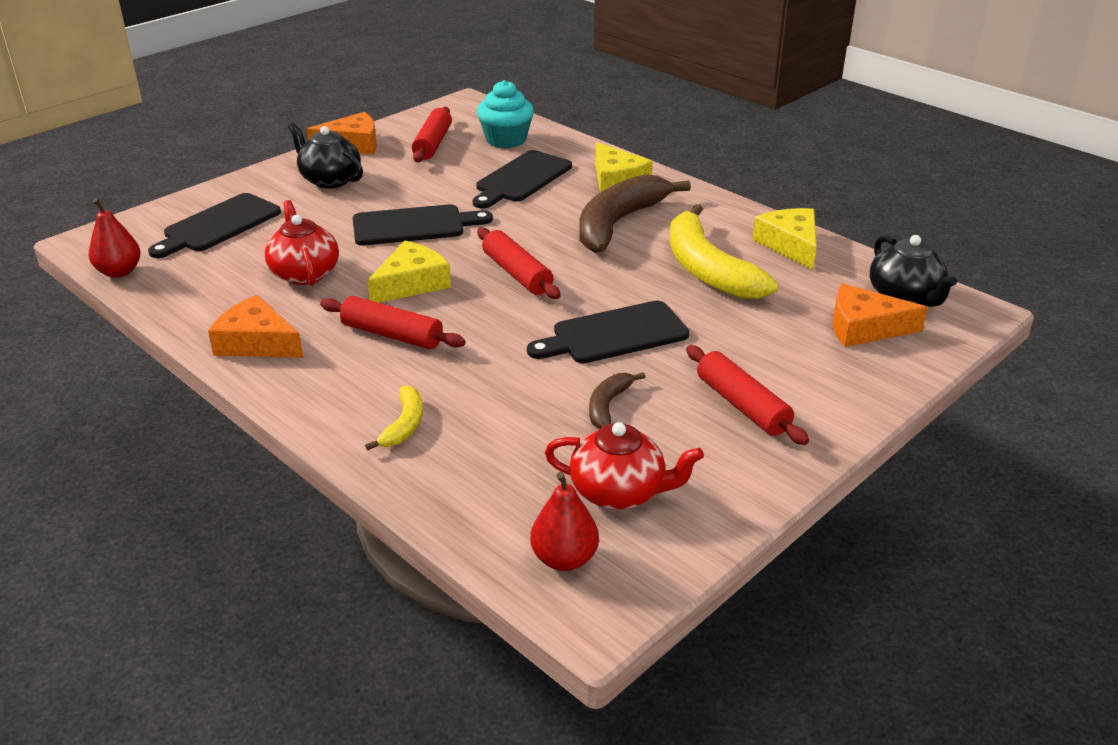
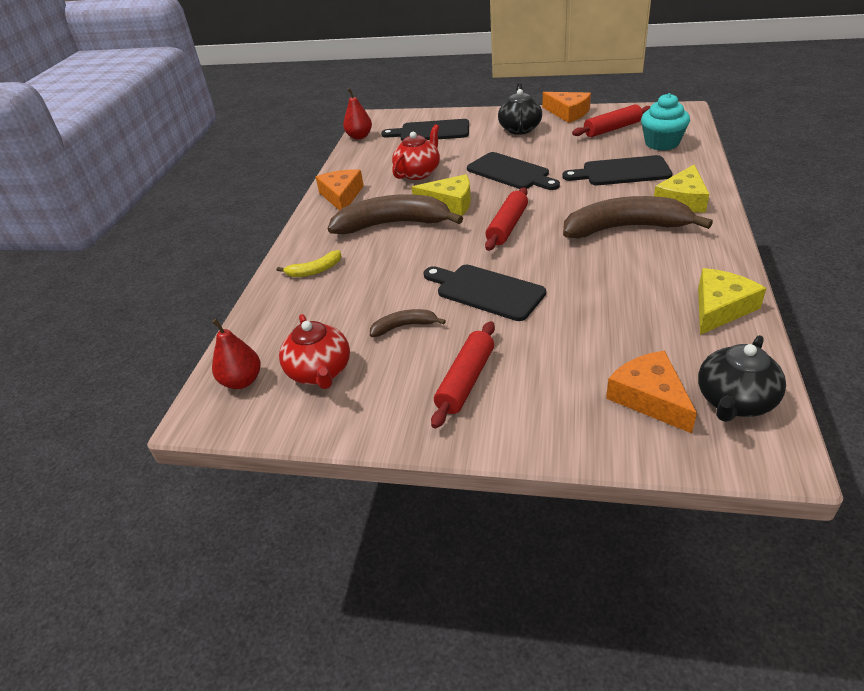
camera: 60 degrees right, 5 degrees up
red rolling pin [320,296,466,350] -> brown banana [327,194,463,234]
yellow banana [670,204,778,299] -> none

